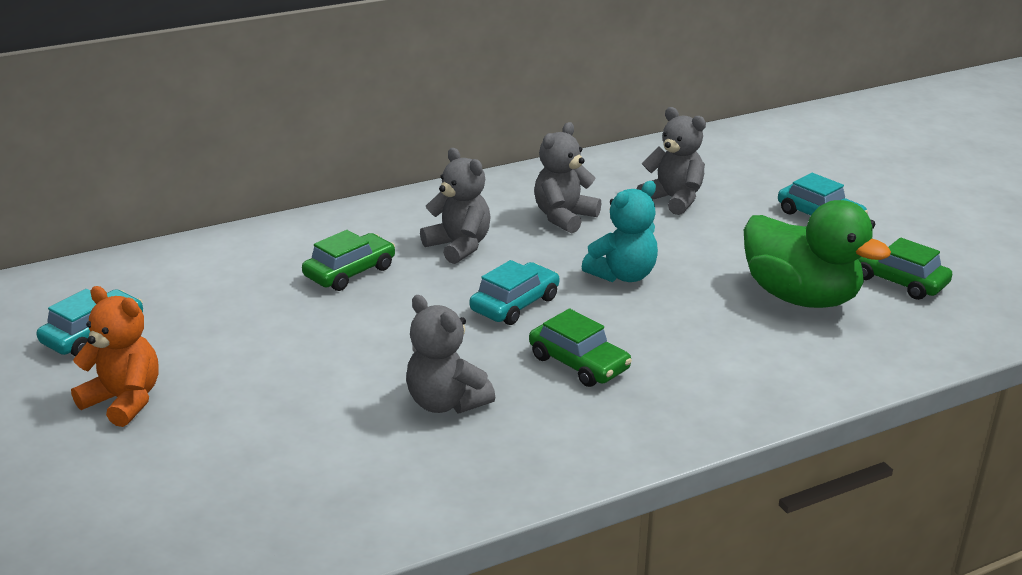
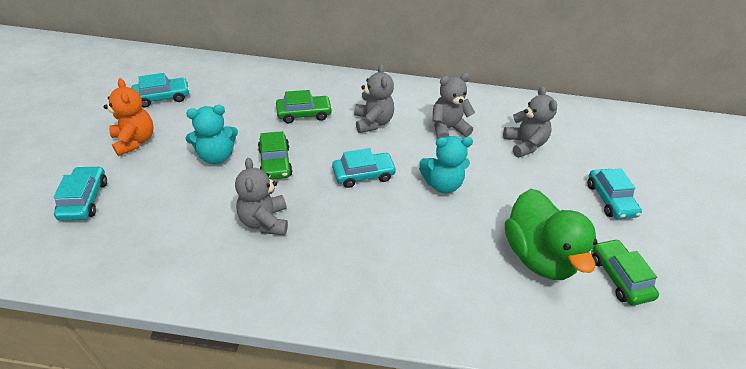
camera: 30 degrees right, 15 degrees up
green car [529,308,632,387] -> green car moved to [258,131,293,180]
none -> turquoise car [54,166,107,221]
none -> turquoise teddy bear [185,105,238,164]

